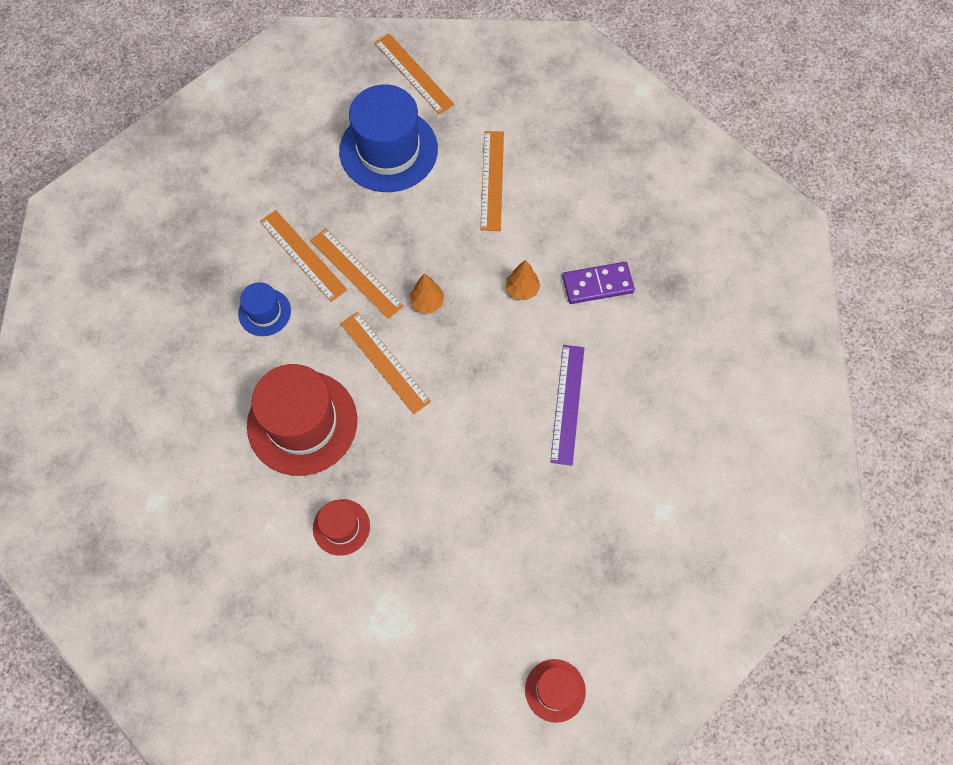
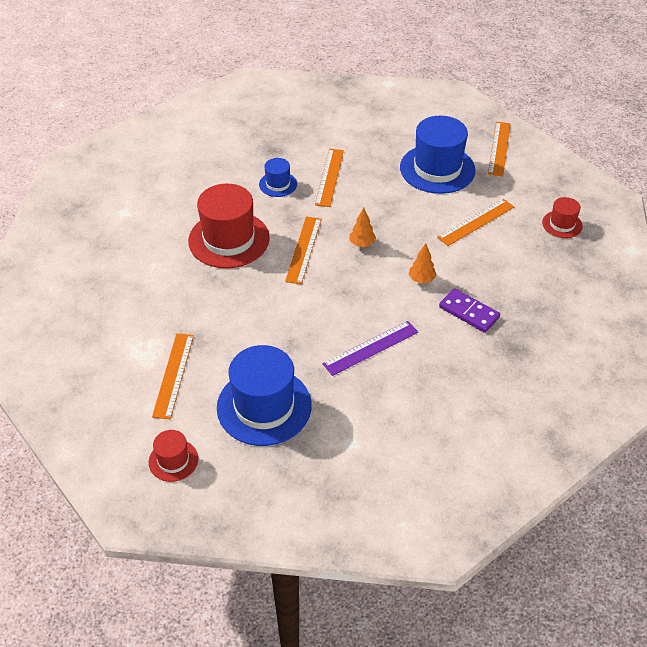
camera: 50 degrees right, 20 degrees down
orange ruler [310,228,404,319] -> orange ruler moved to [152,334,194,419]
red hat [313,499,370,556] -> red hat moved to [542,197,583,238]
none -> blue hat [217,345,312,446]

